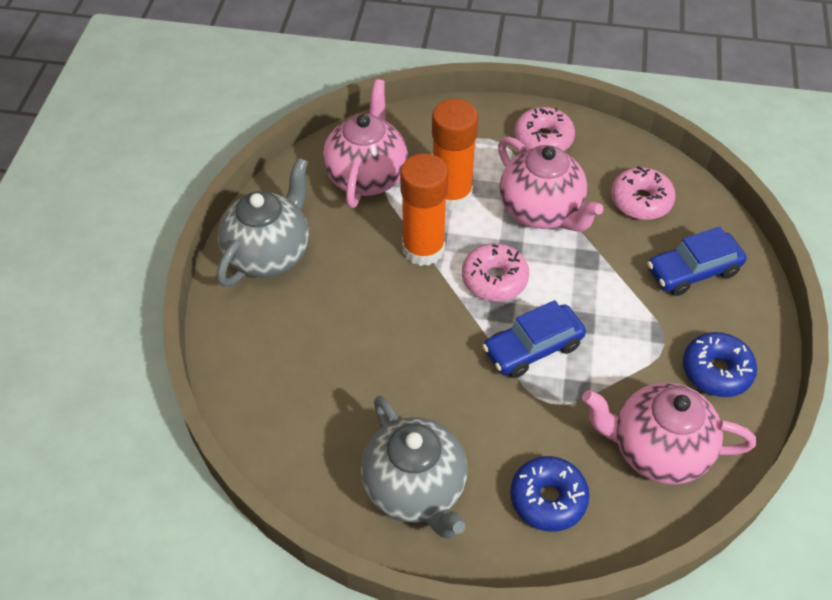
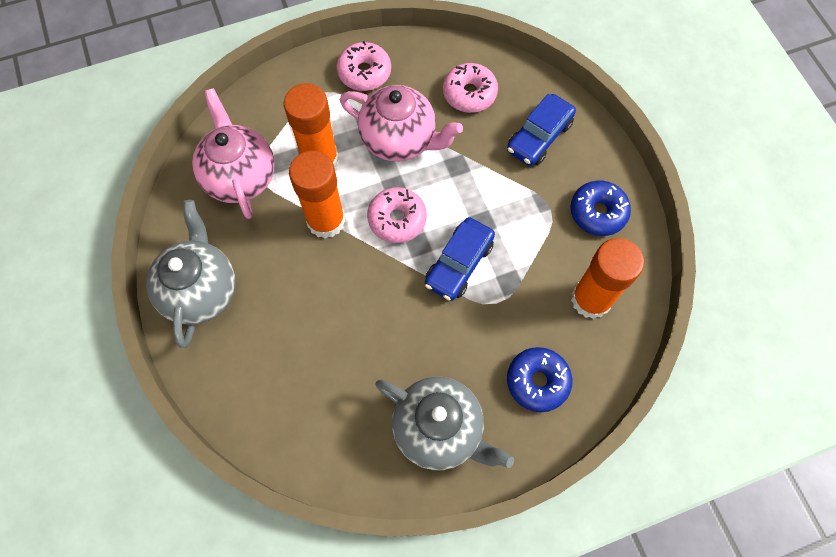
camera: 30 degrees left, 15 degrees up
pink teapot [582,382,756,485] -> orange glue stick [571,238,644,319]

